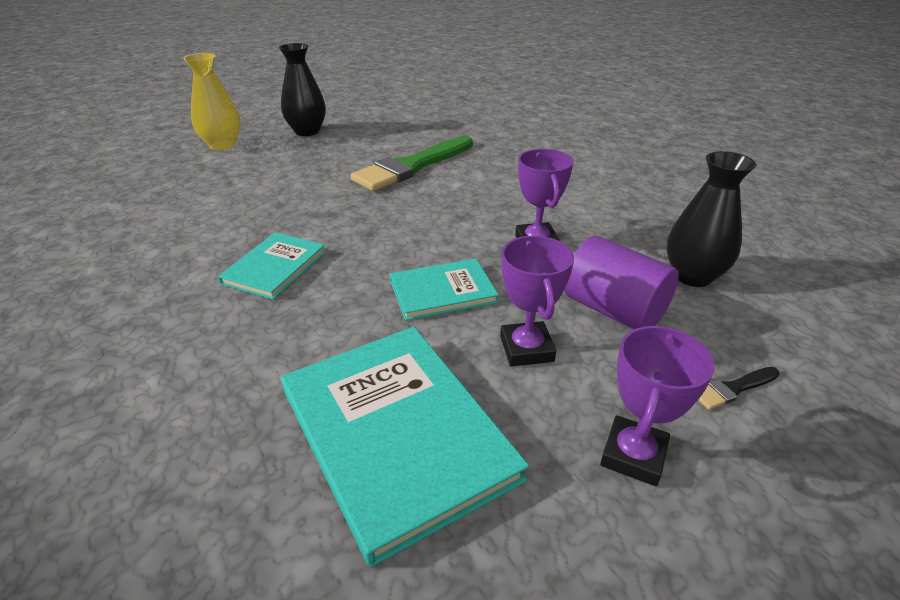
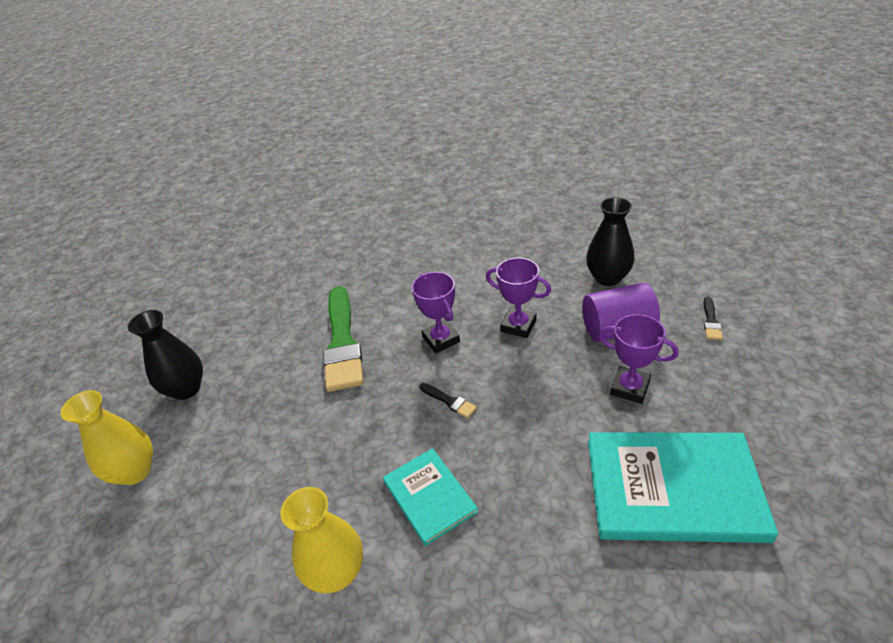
camera: 50 degrees left, 5 degrees up
turquoise book [390,258,499,321] -> none
purple trophy [600,326,715,486] -> purple trophy moved to [412,272,460,353]
none -> yellow vase [281,487,363,593]
none -> black brush [419,383,477,418]

